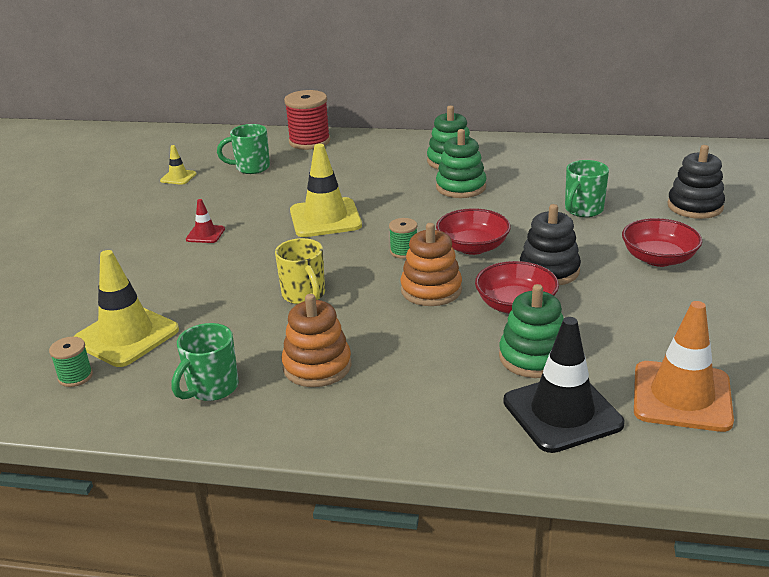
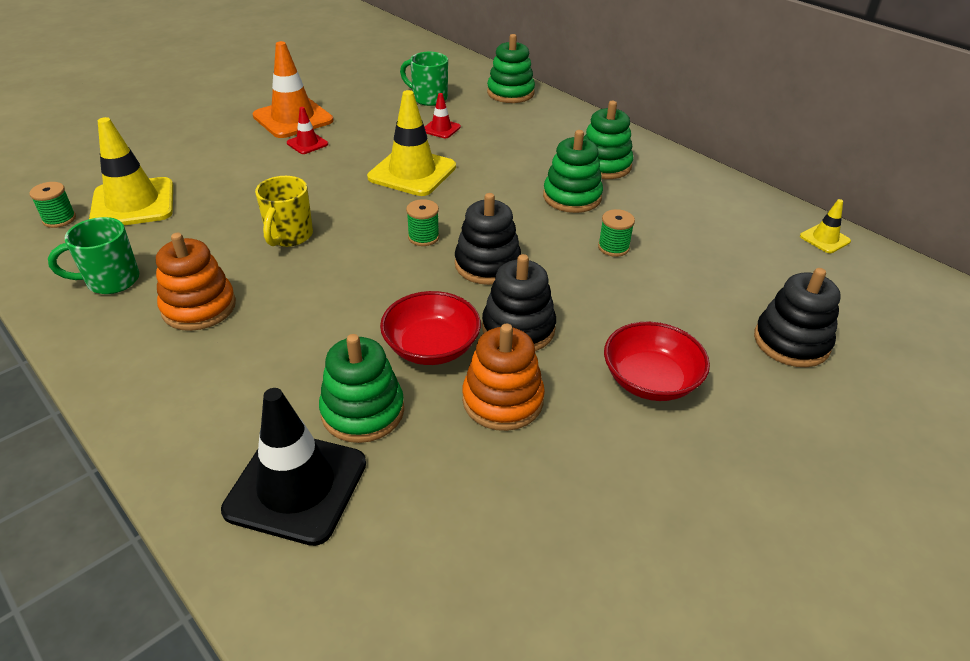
camera: 35 degrees right, 10 degrees up
yellow traffic cone [160,145,196,185] -> yellow traffic cone moved to [800,199,851,253]
red spool [284,90,330,150] -> green stacking toy [487,34,535,103]
orange stacking toy [401,223,462,306] -> orange stacking toy moved to [462,324,545,431]
red bowl [436,208,511,255] -> black stacking toy [455,193,521,285]
green mug [565,160,609,217] -> none
orange traffic cone [634,301,734,432] -> orange traffic cone moved to [253,41,333,138]
none -> red traffic cone [425,93,461,138]
none -> green spool [598,209,635,257]

